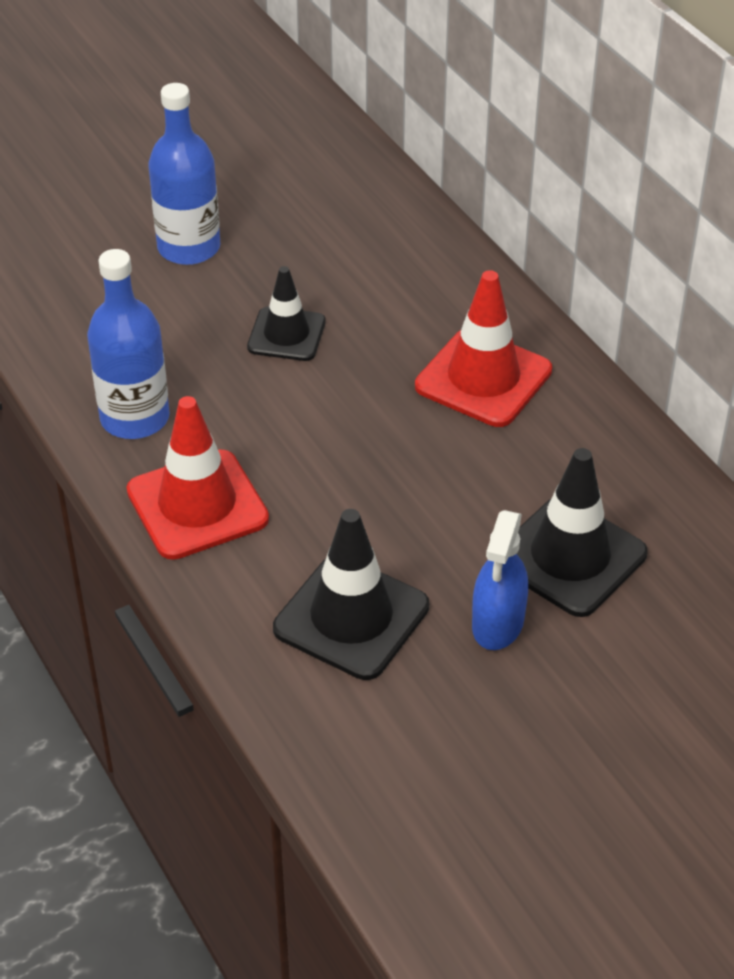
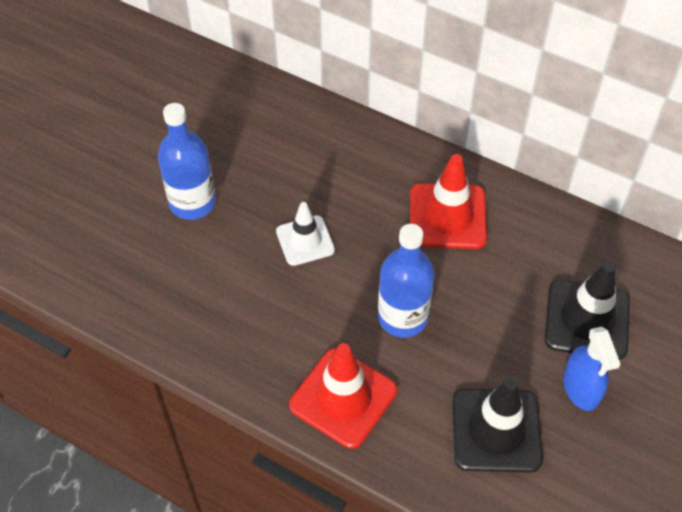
camera: 30 degrees left, 10 degrees up
blue bottle [87,249,170,439] -> blue bottle moved to [378,224,434,338]
black traffic cone [247,266,326,361] -> white traffic cone [276,202,335,266]

